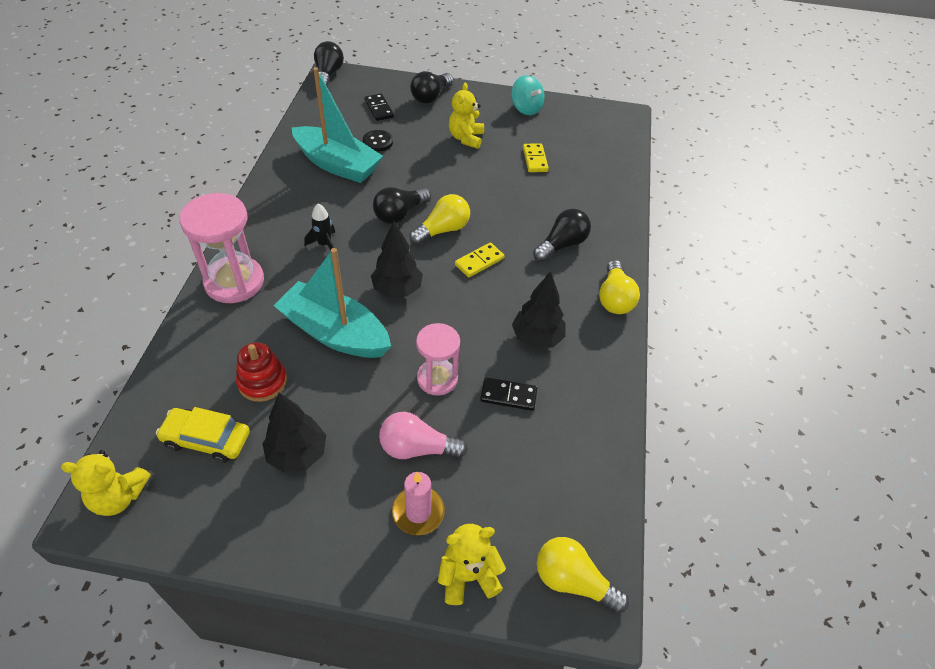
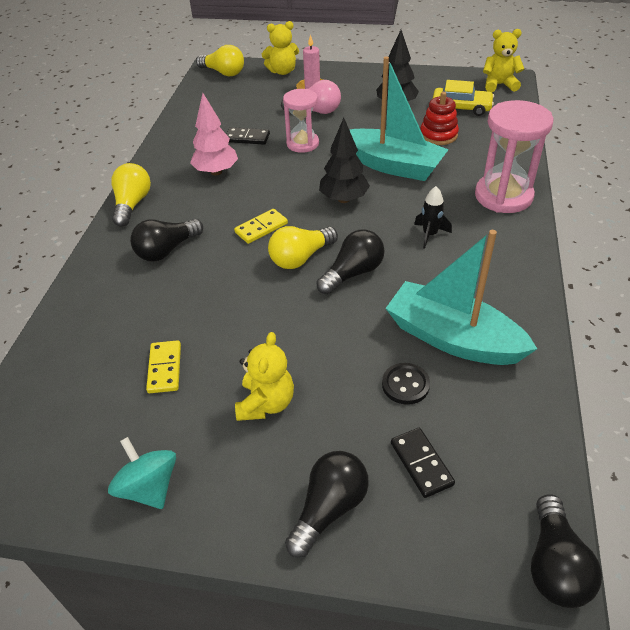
camera: 175 degrees left, 5 degrees down
black tree [512,271,566,348] -> pink tree [190,93,238,175]

